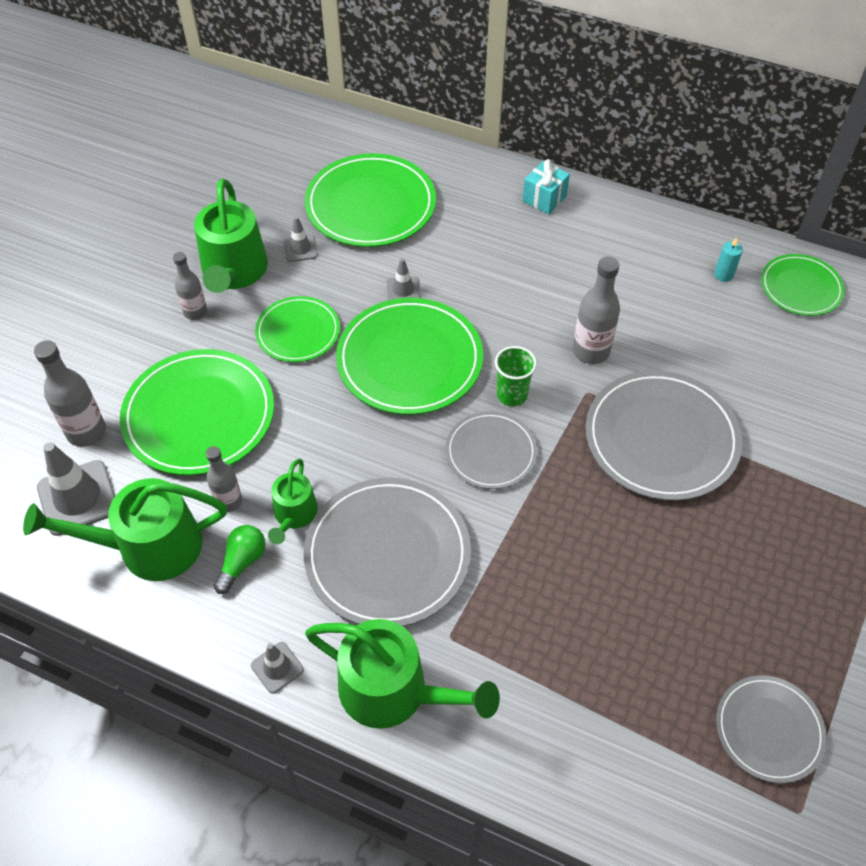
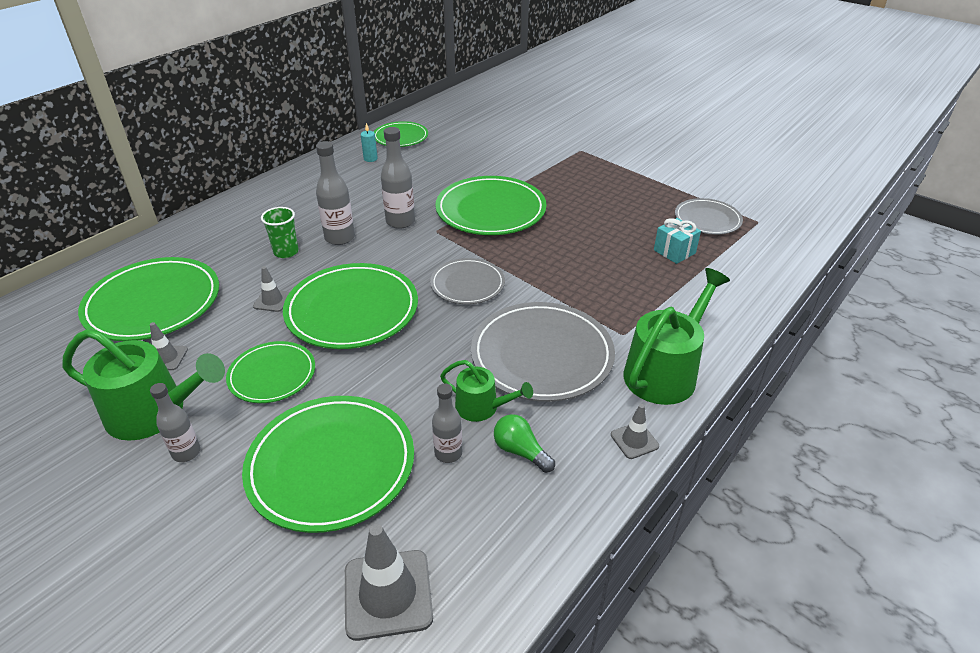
camera: 75 degrees left, 15 degrees down
green watering can [23,478,227,581] -> none
grey bottle [34,340,106,447] -> grey bottle moved to [316,141,355,245]
green cup [495,346,537,406] -> green cup moved to [261,207,299,258]
turquoise gift [523,159,570,215] -> turquoise gift moved to [654,218,701,264]
grey plate [586,371,743,501] -> green plate [435,176,546,235]

